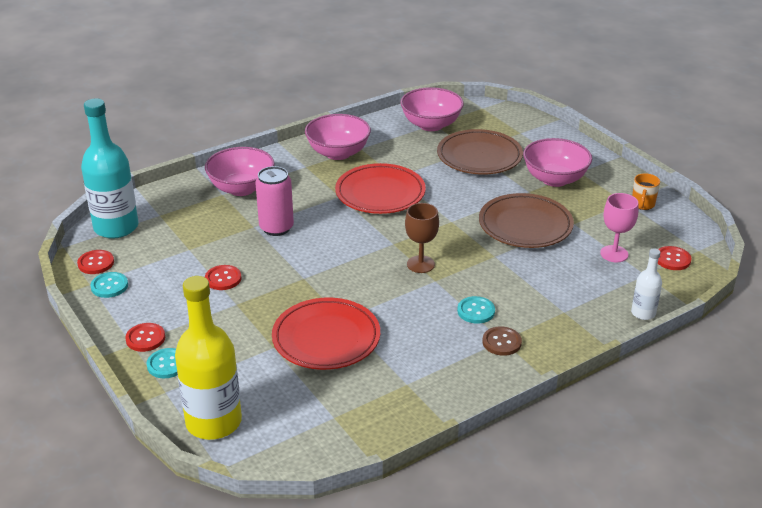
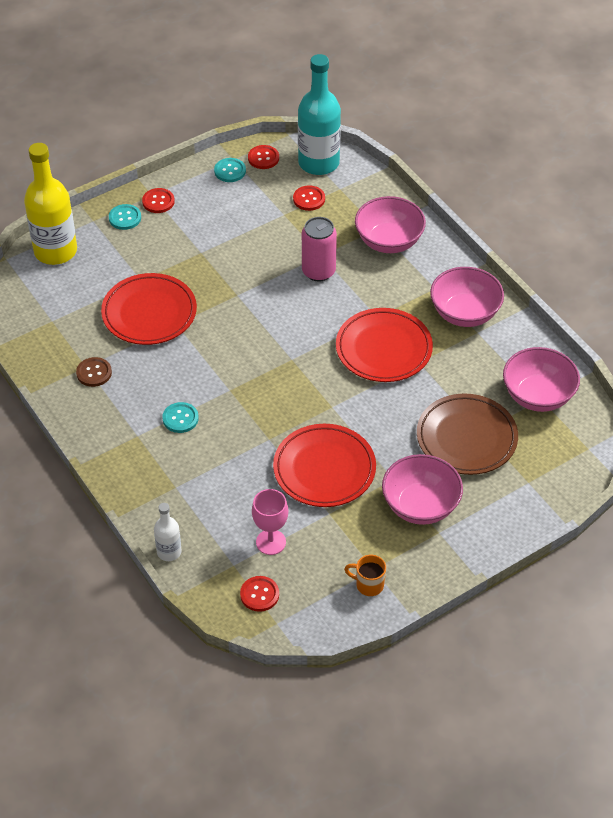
camera: 90 degrees right, 15 degrees up
red button [205,265,241,290] -> red button moved to [293,185,325,211]
brown goblet [405,203,439,273] -> none
brown plate [479,193,574,248] -> red plate [273,424,376,507]
brown button [482,326,522,356] -> brown button moved to [76,357,112,387]

